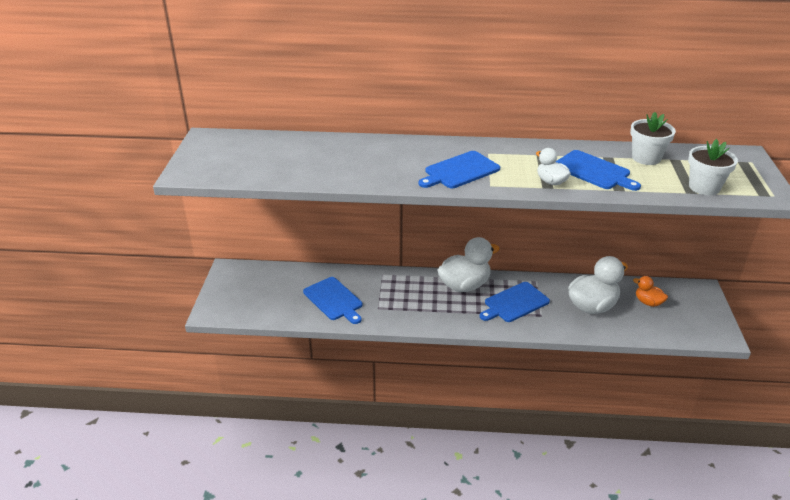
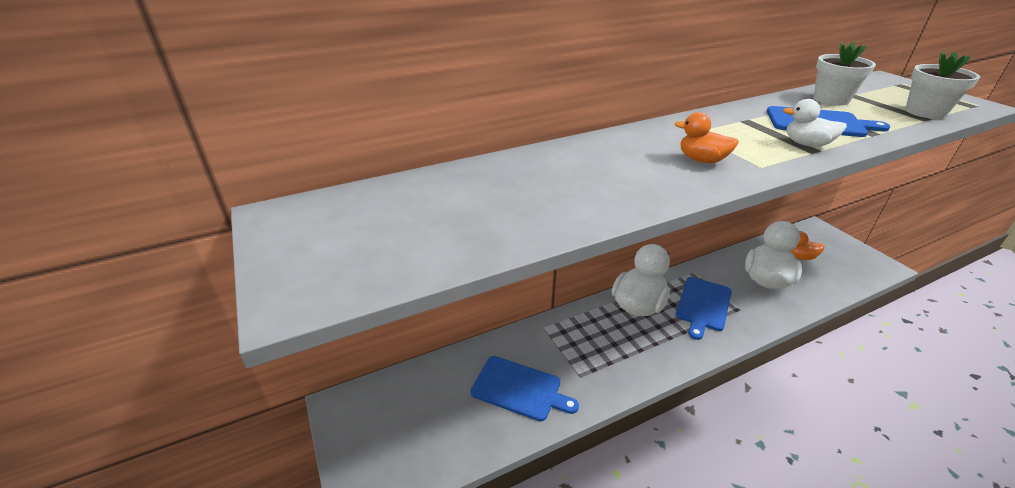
camera: 30 degrees left, 0 degrees up
blue cutting board [419,151,500,188] -> orange duck [675,112,739,163]

